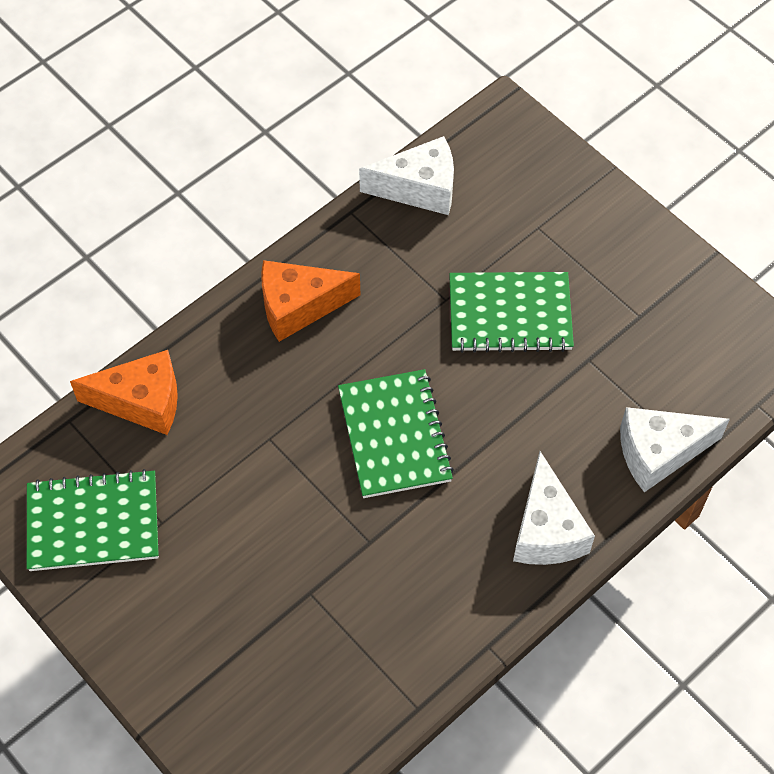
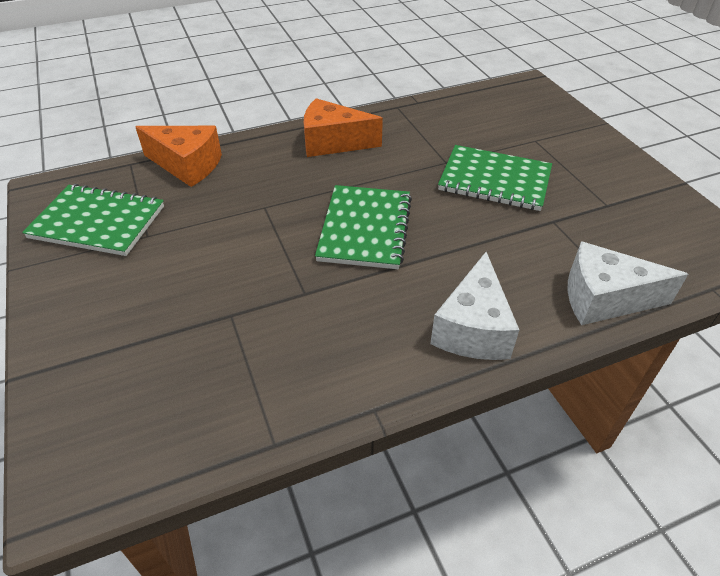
camera: 20 degrees right, 15 degrees down
white cheese [359,136,454,215] -> none

